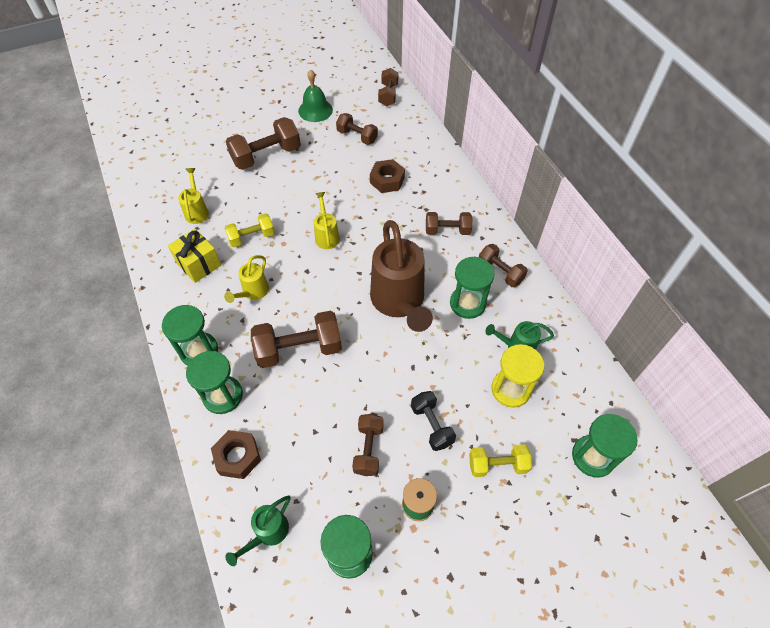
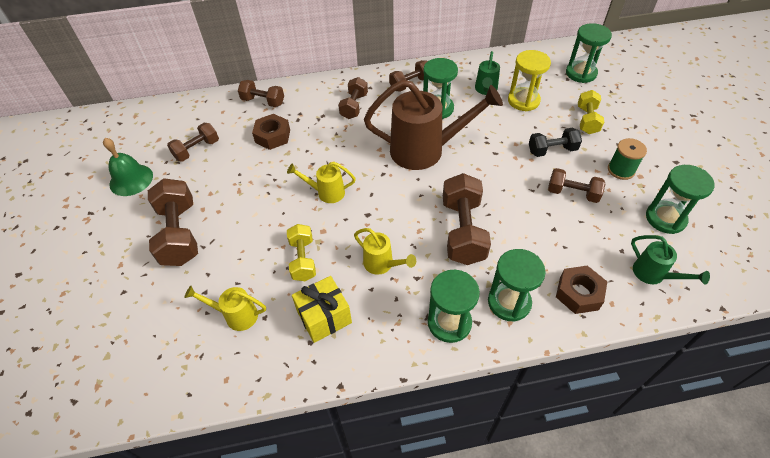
camera: 75 degrees left, 5 degrees down
brown dumbbell [378,68,399,106] -> brown dumbbell moved to [238,80,284,107]

